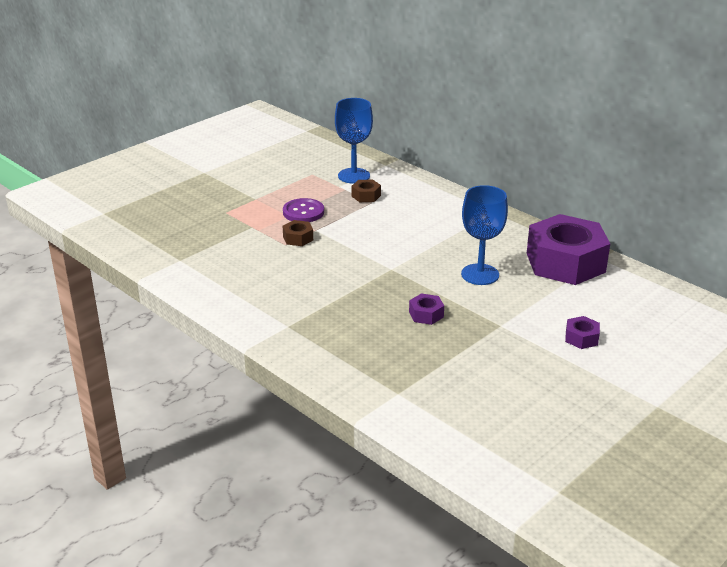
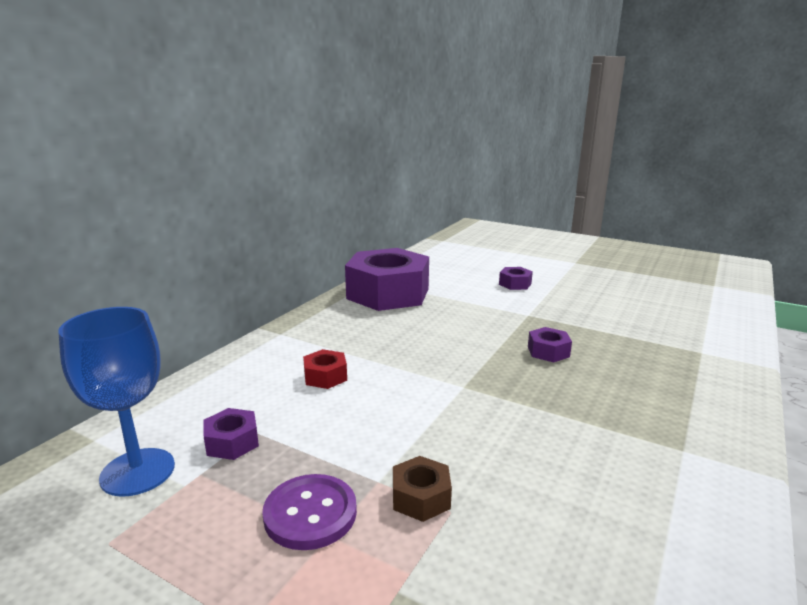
camera: 105 degrees left, 10 degrees down
brown nut [351,179,381,202] -> purple nut [203,408,259,460]
blue goblet [461,185,508,285] -> none
none -> red nut [303,349,347,389]

